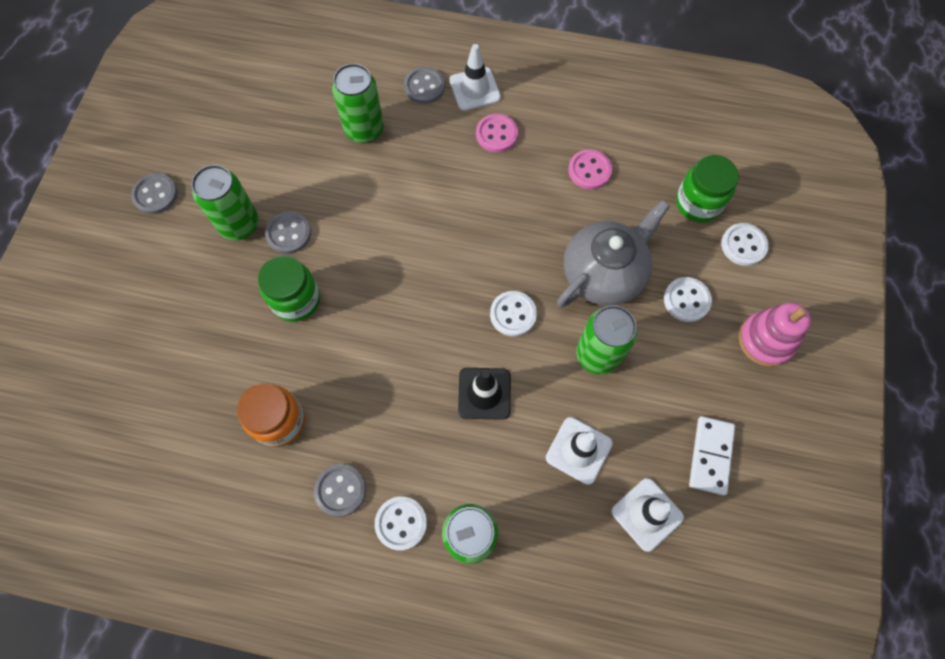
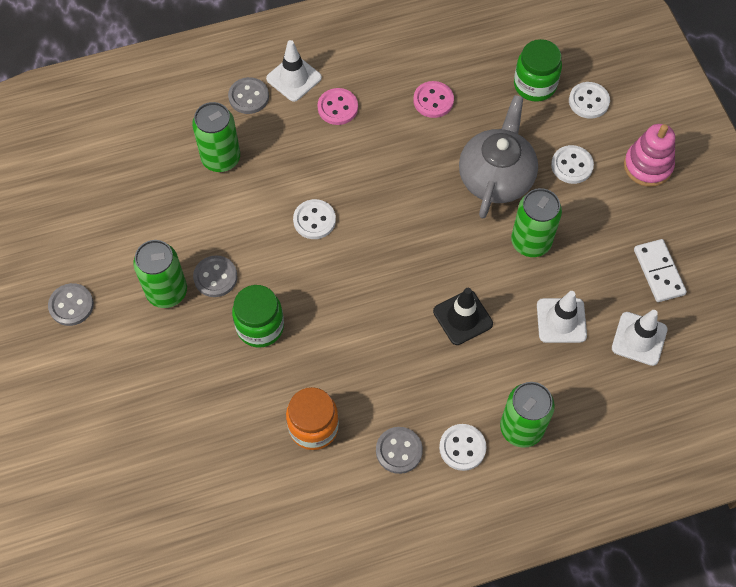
camera: 30 degrees left, 5 degrees down
white button [490,291,537,337] -> white button moved to [293,199,336,239]

